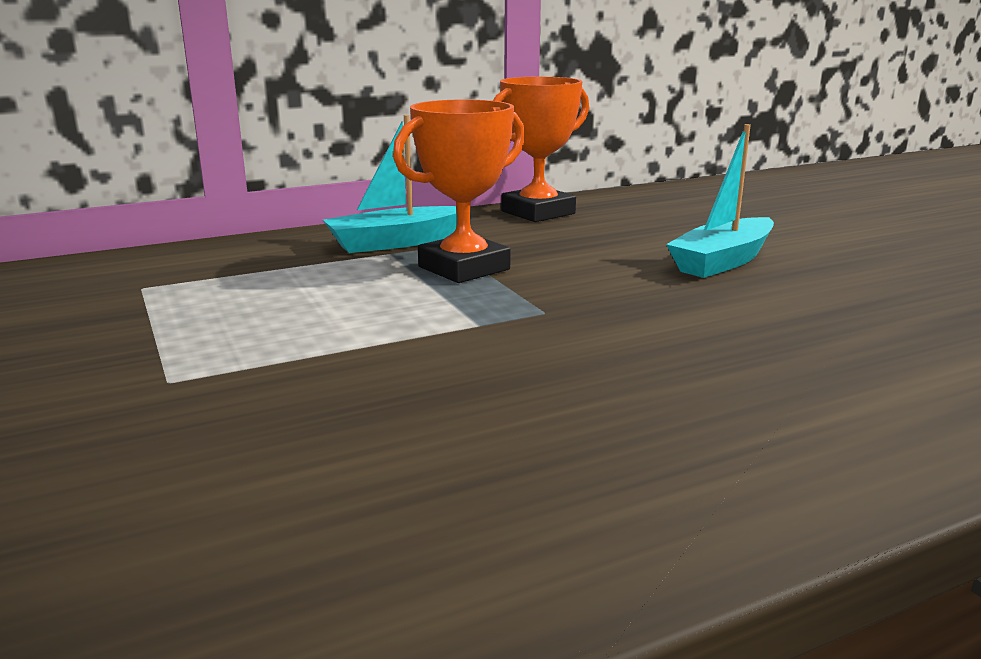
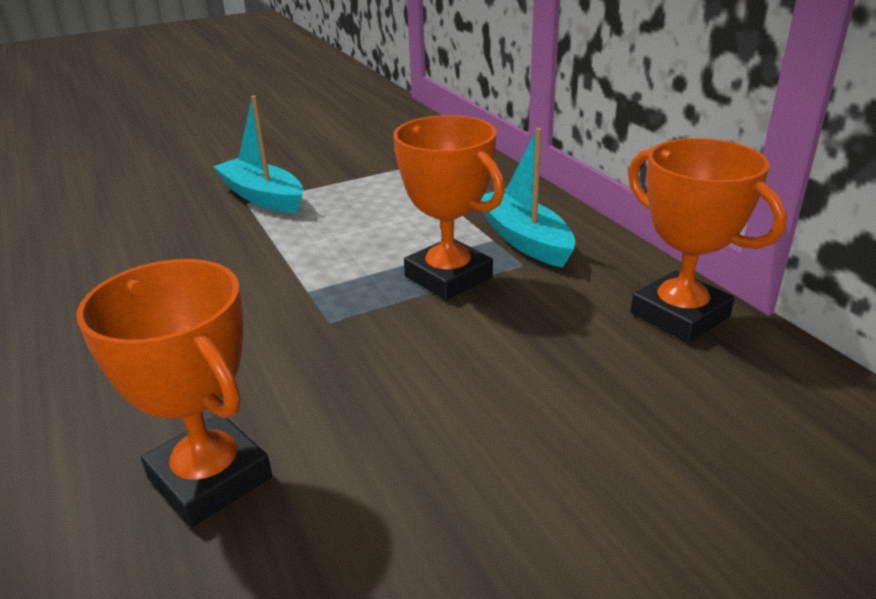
camera: 90 degrees right, 10 degrees up
turquoise boat [666,124,774,278] -> turquoise boat moved to [213,95,303,213]
none -> orange trophy [77,259,272,527]

